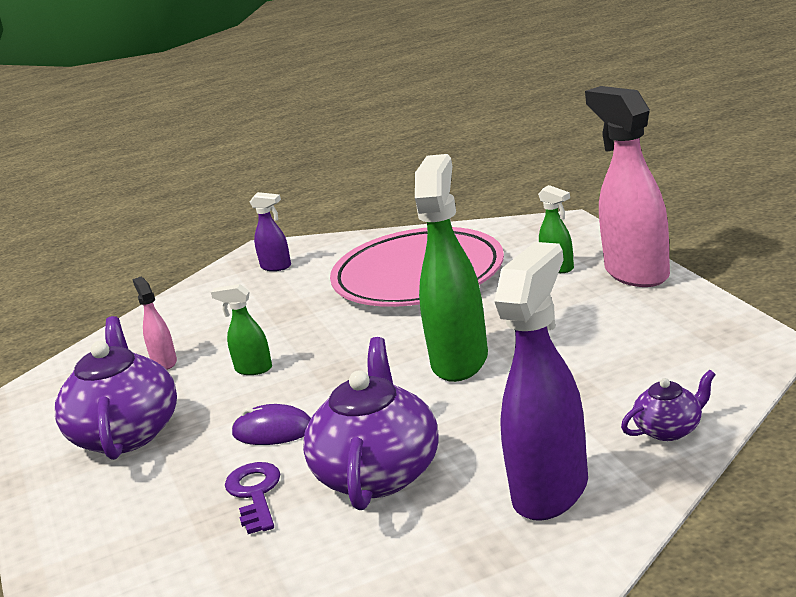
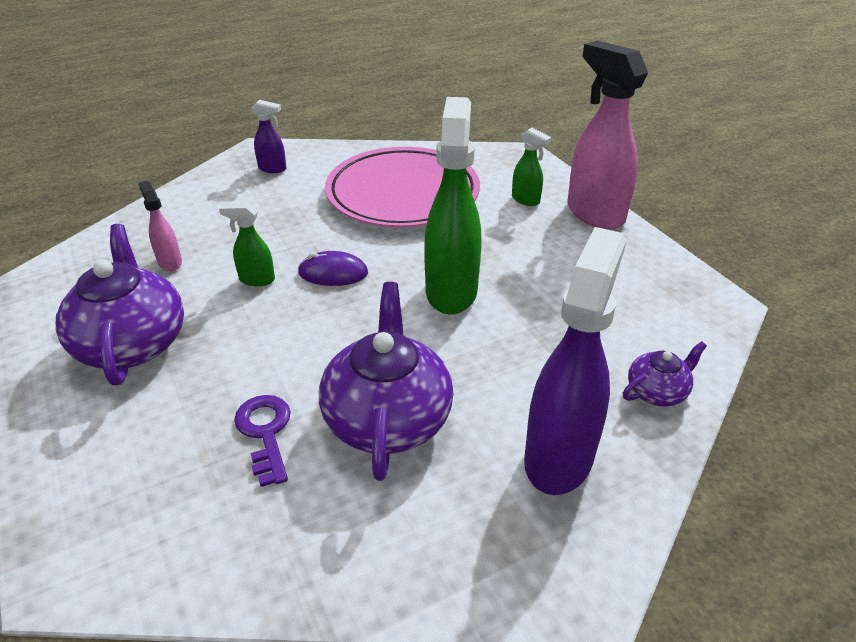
camera: 10 degrees left, 15 degrees up
purple mouse [232,404,311,445] -> purple mouse moved to [298,251,368,286]

